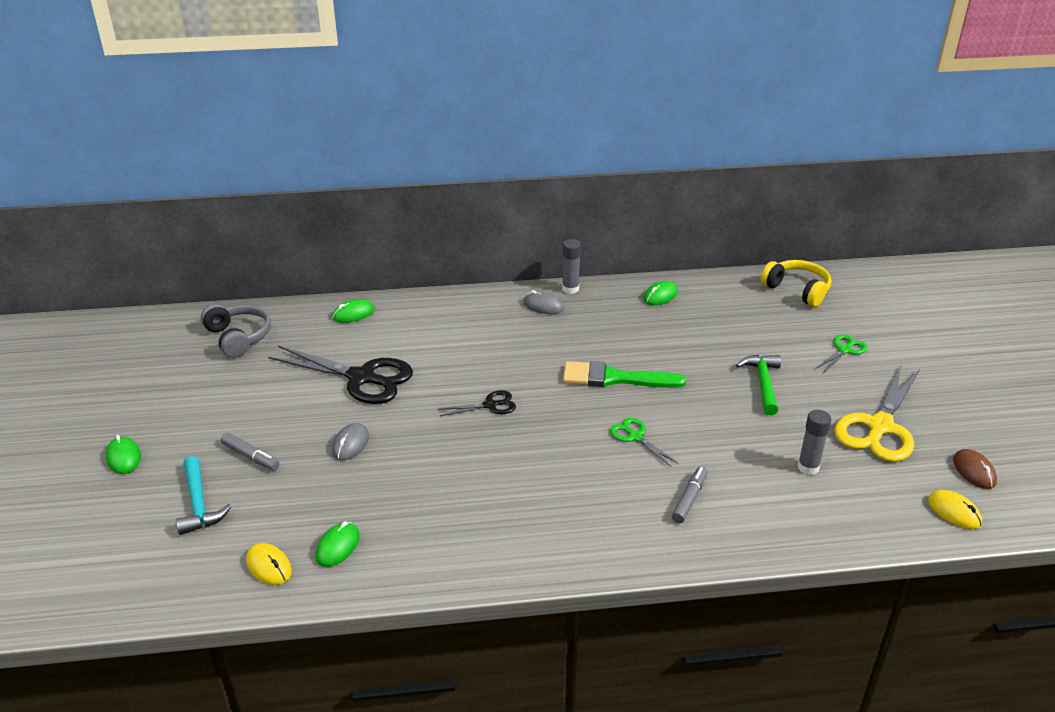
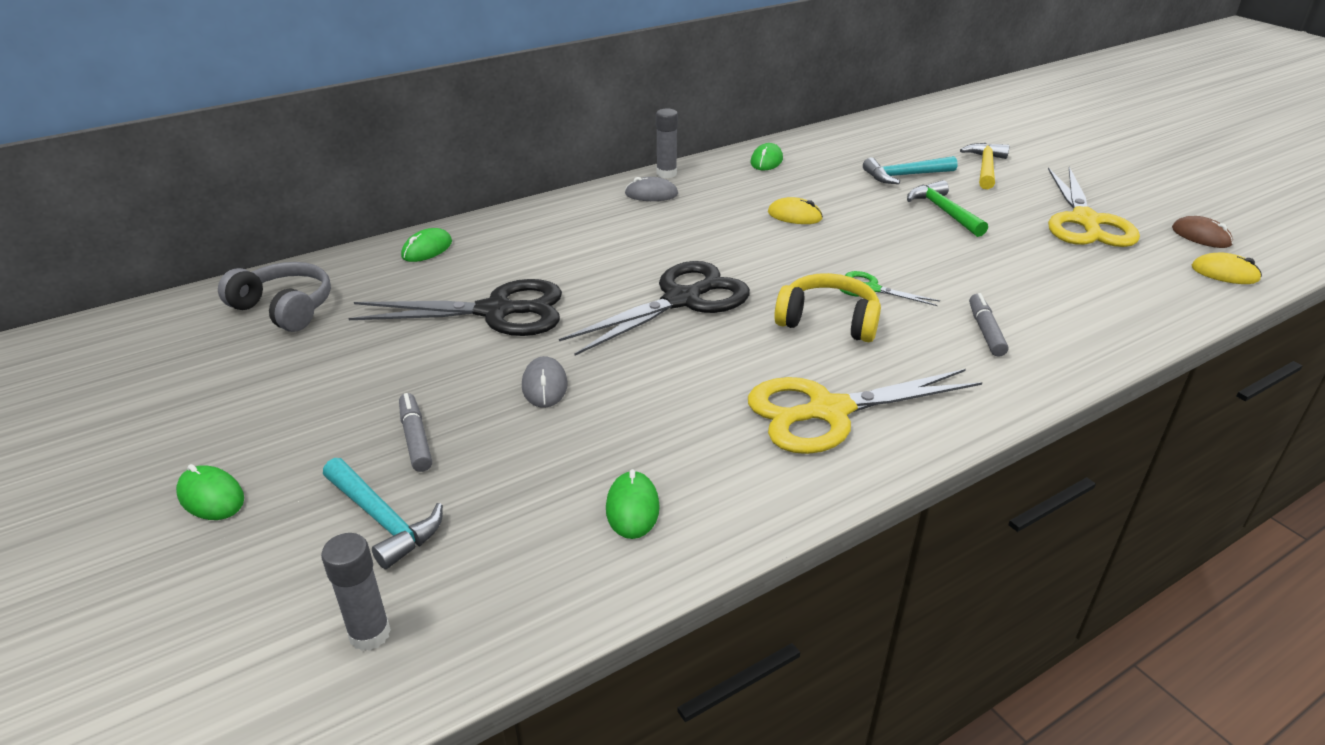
camera: 25 degrees left, 0 degrees up
grey marker [221,433,279,470] -> grey marker turned 120 degrees counterclockwise [399,393,432,472]
yellow mouse [246,543,292,585] -> yellow mouse moved to [768,197,823,224]
black scissors [438,390,516,416] -> black scissors [559,261,750,356], size x2.04
green brush [563,361,686,388] -> none
yellow headphones [761,260,831,307] -> yellow headphones moved to [774,273,881,342]
grey glue stick [798,410,831,475] -> grey glue stick moved to [321,533,391,651]
green scissors [816,335,868,372] -> yellow hammer [960,143,1010,189]
none -> yellow scissors [748,369,982,454]
none -> turquoise hammer [863,156,958,184]

